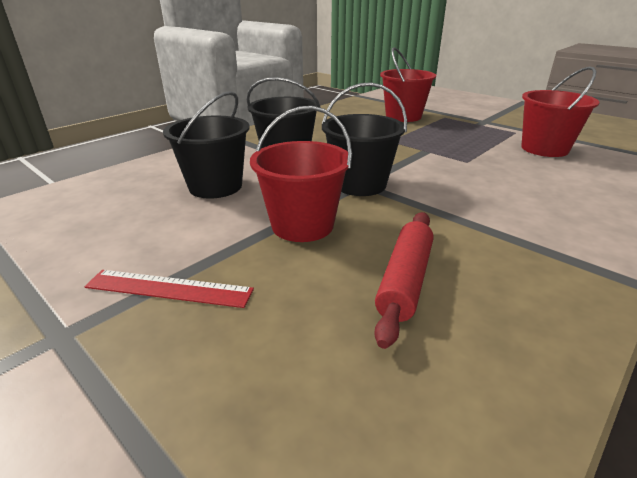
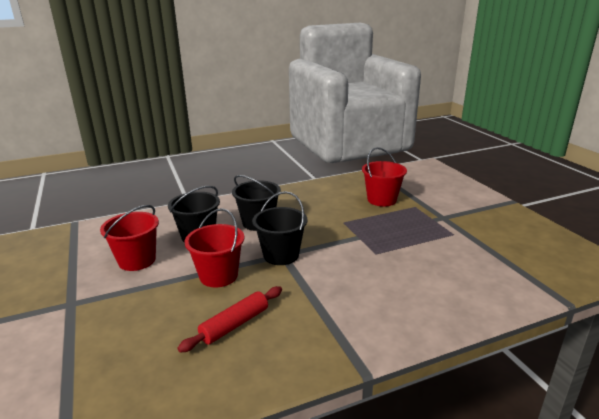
camera: 25 degrees right, 5 degrees down
red ruler [85,270,254,308] -> none
red bucket [522,66,599,157] -> red bucket moved to [100,205,159,271]

